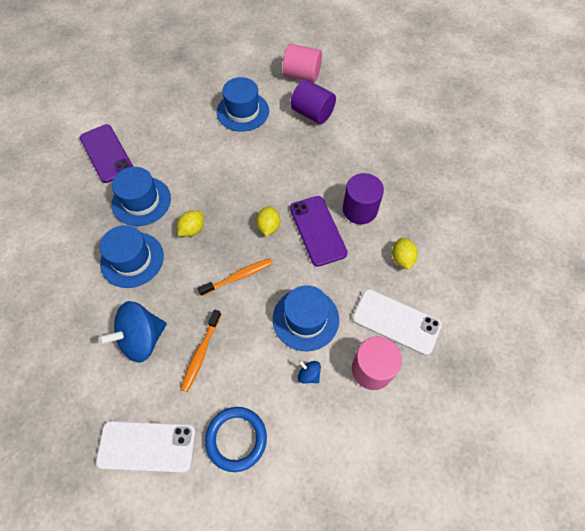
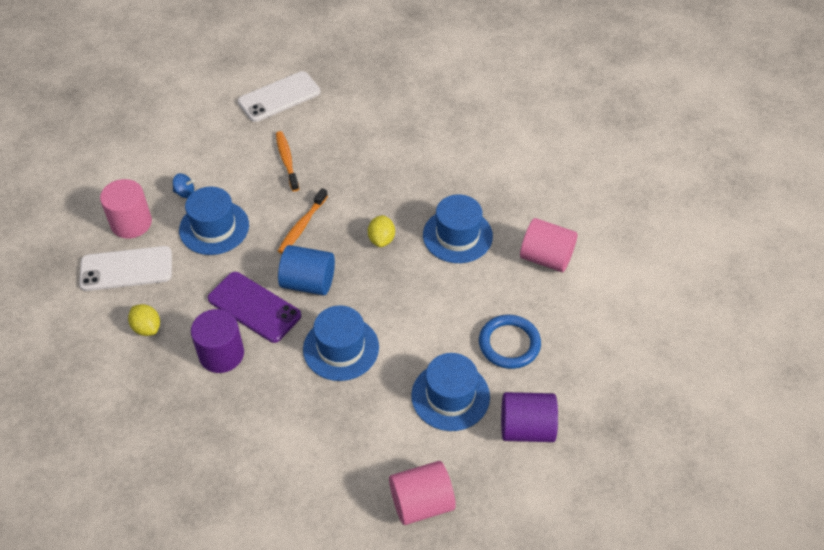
camera: 145 degrees right, 10 degrees down
purple phone [79,124,133,183] -> pink cylinder [520,218,577,272]
blue spinning top [98,301,167,363] -> none
blue hat [100,225,164,288] -> blue hat moved to [303,305,379,381]
blue ring [205,407,267,472] -> blue ring moved to [479,315,541,369]
yellow lemon [256,206,280,236] -> blue cylinder [278,245,335,296]
purple cylinder [290,79,336,124] -> purple cylinder moved to [501,392,558,442]

